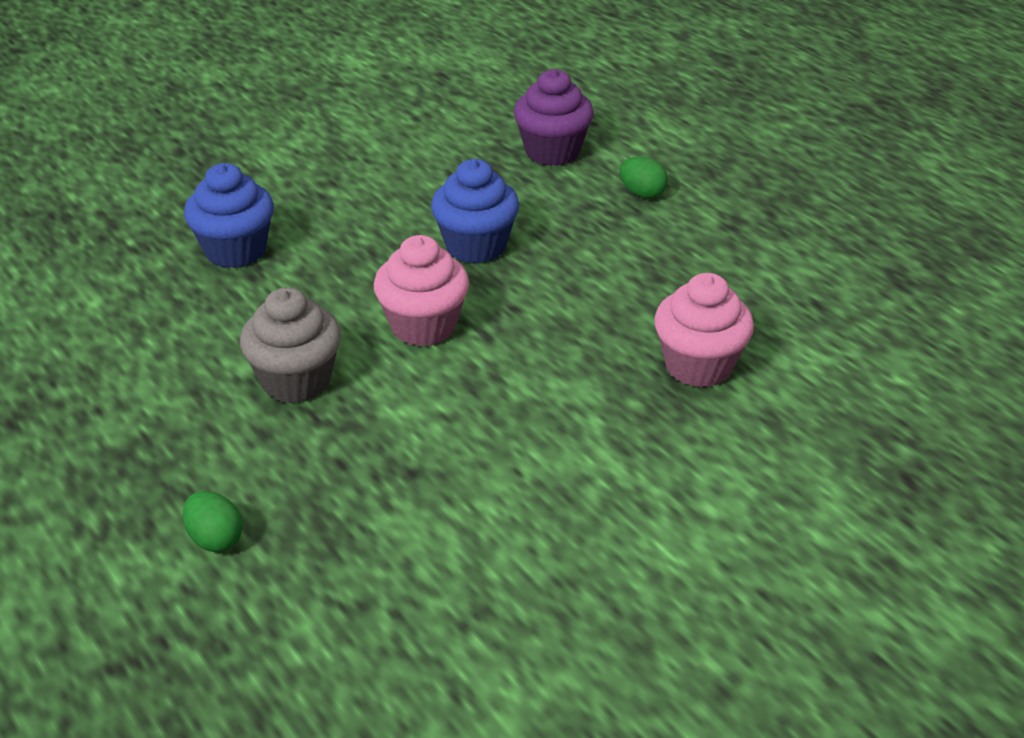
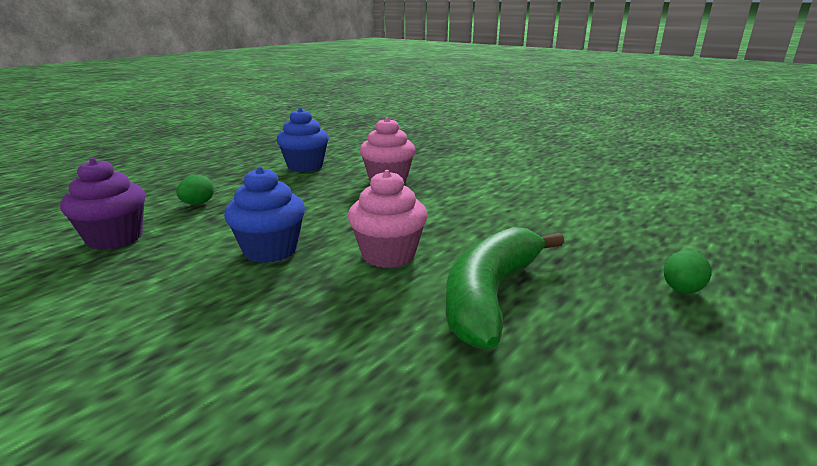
camera: 105 degrees left, 15 degrees down
blue cupcake [184,163,274,268] -> blue cupcake moved to [277,108,329,172]
grey cupcake [240,287,341,403] -> green banana [446,227,564,349]

